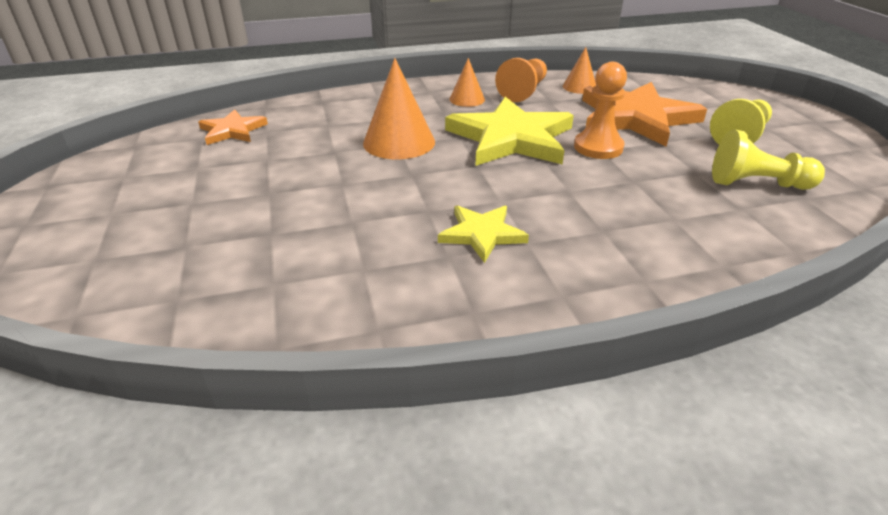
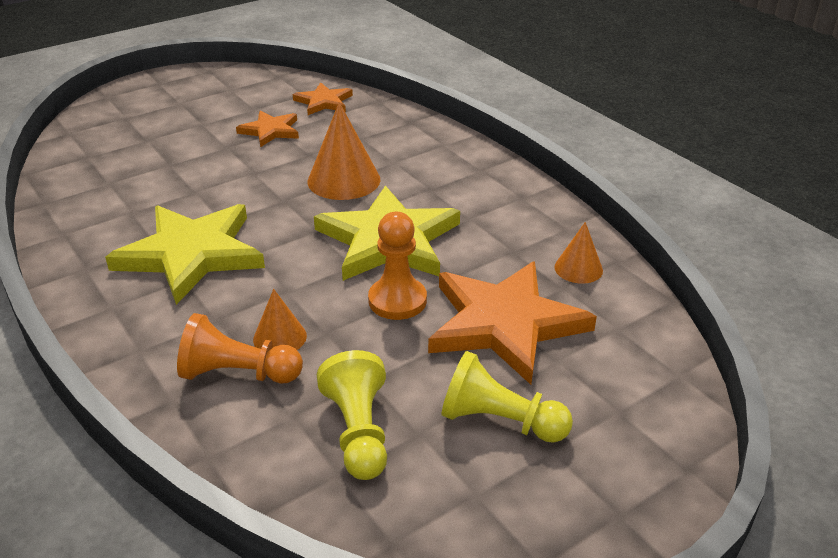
camera: 70 degrees right, 0 degrees up
yellow star [438,205,529,263] -> yellow star [105,204,265,305], size x1.92
orange cone [449,58,485,107] -> orange cone moved to [253,289,307,350]
orange pawn [495,58,547,102] -> orange pawn moved to [177,313,303,384]
none -> orange star [236,111,299,147]

